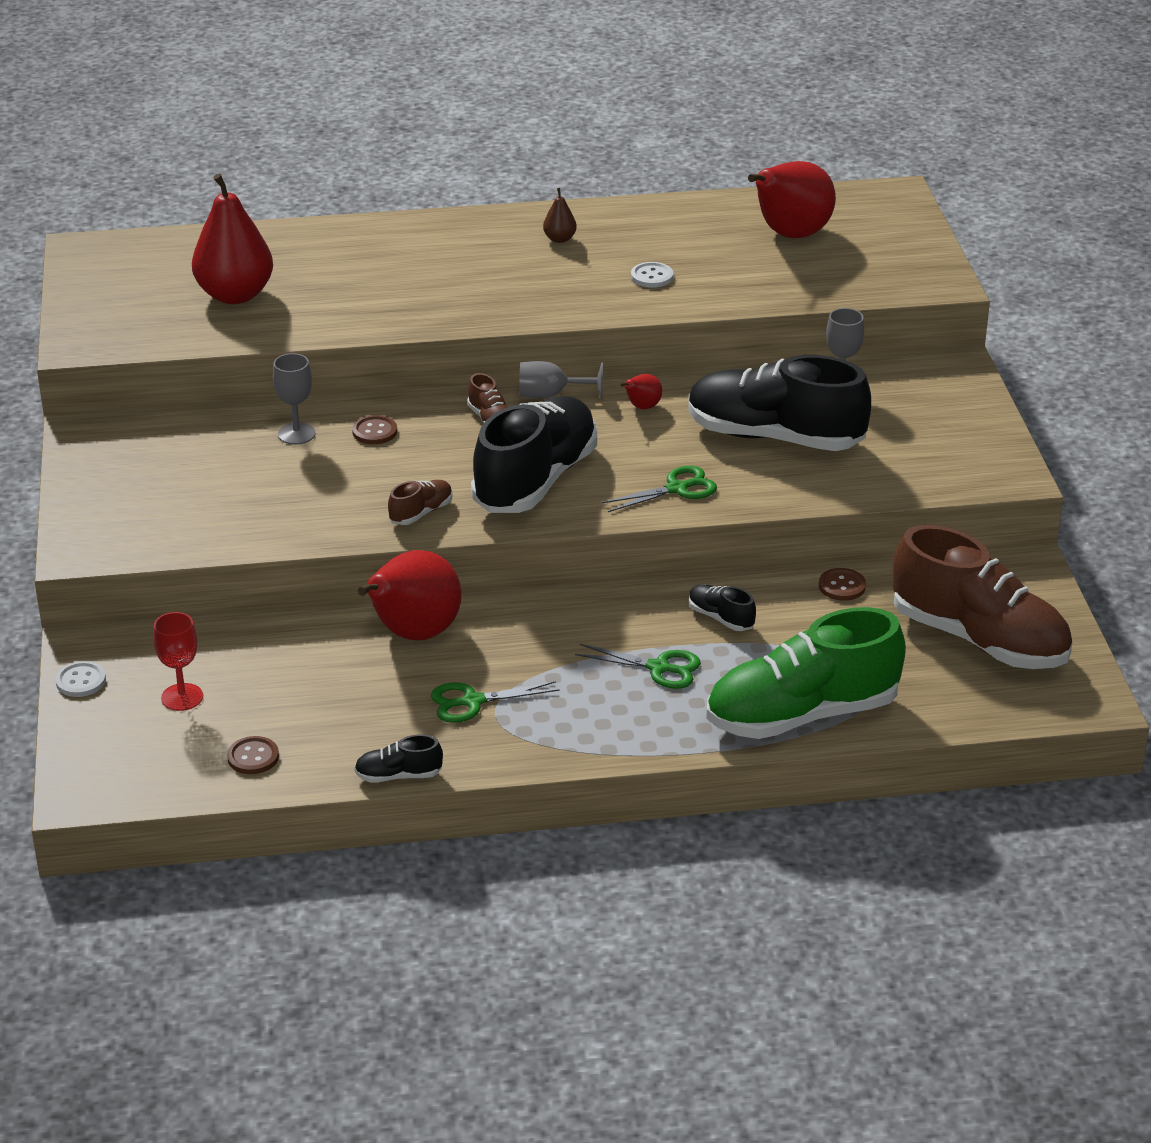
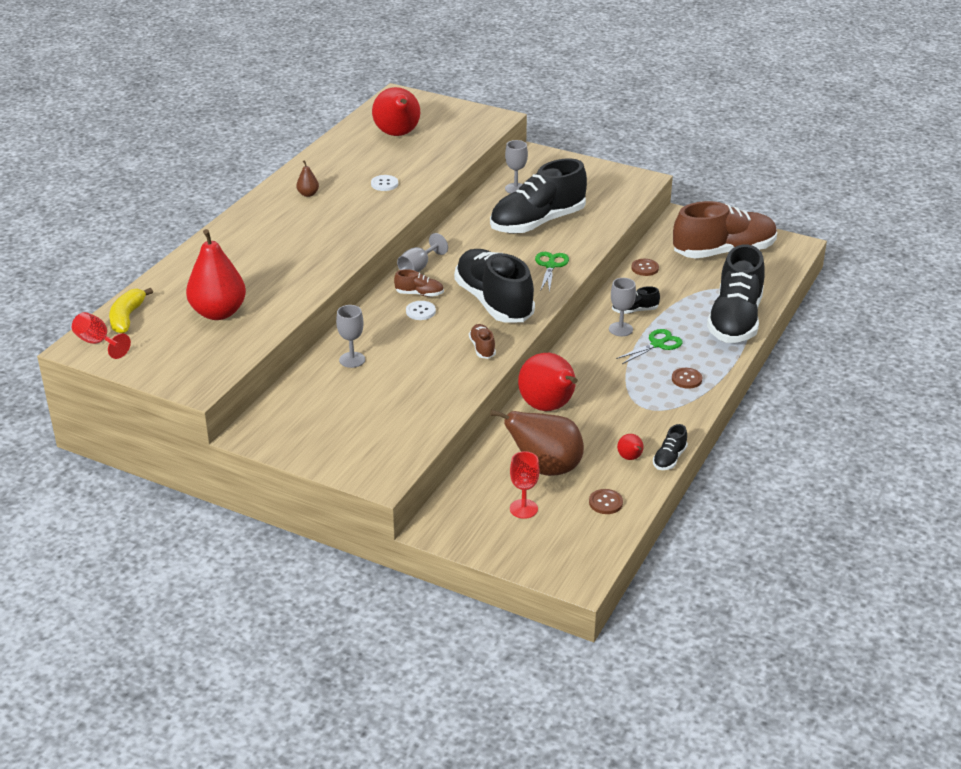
camera: 55 degrees left, 0 degrees up
white button [55,661,106,697] -> white button moved to [406,301,436,320]
brown button [352,415,397,444] -> brown button moved to [672,368,702,389]
green scissors [431,681,559,723] -> none
red pear [621,374,662,409] -> red pear moved to [617,434,644,460]
green shoe [706,607,906,739] -> black shoe [707,245,765,343]
none -> red goblet [72,312,131,359]
none -> yellow banana [109,288,153,333]
none -> brown pear [490,410,584,476]
none -> grey goblet [609,278,636,336]

